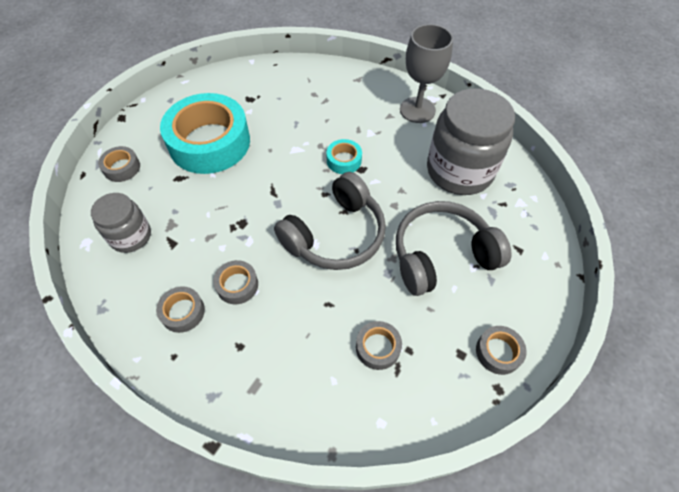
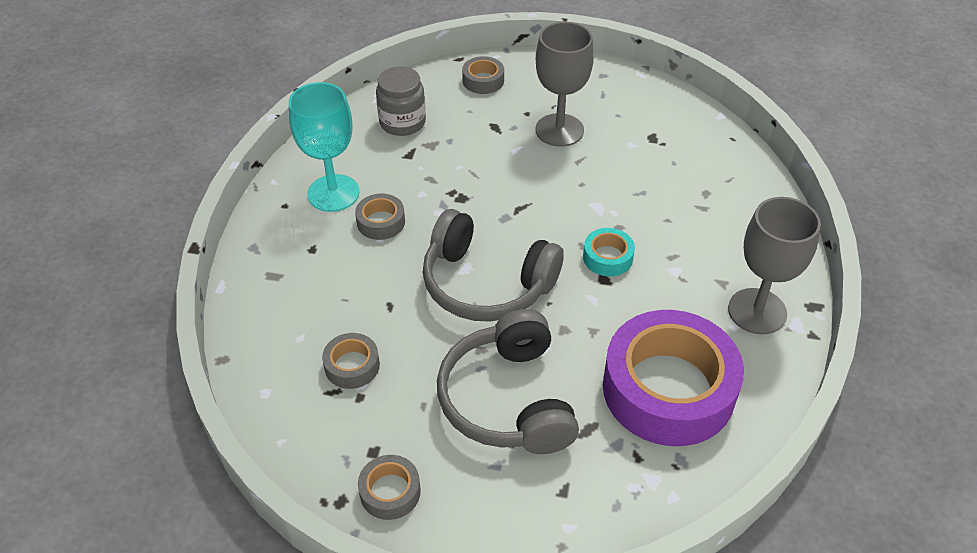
camera: 70 degrees right, 10 degrees down
grey tape [156,286,205,333] -> turquoise goblet [289,82,359,212]
turquoise tape [160,93,250,174] -> grey goblet [536,22,594,147]
grey headphones [396,201,512,296] -> grey headphones turned 150 degrees counterclockwise [437,309,579,454]
grey jar [427,88,515,195] -> purple tape [603,310,744,446]

